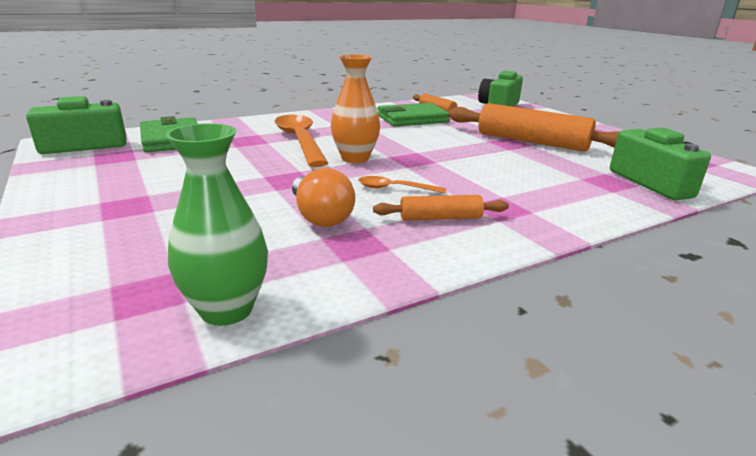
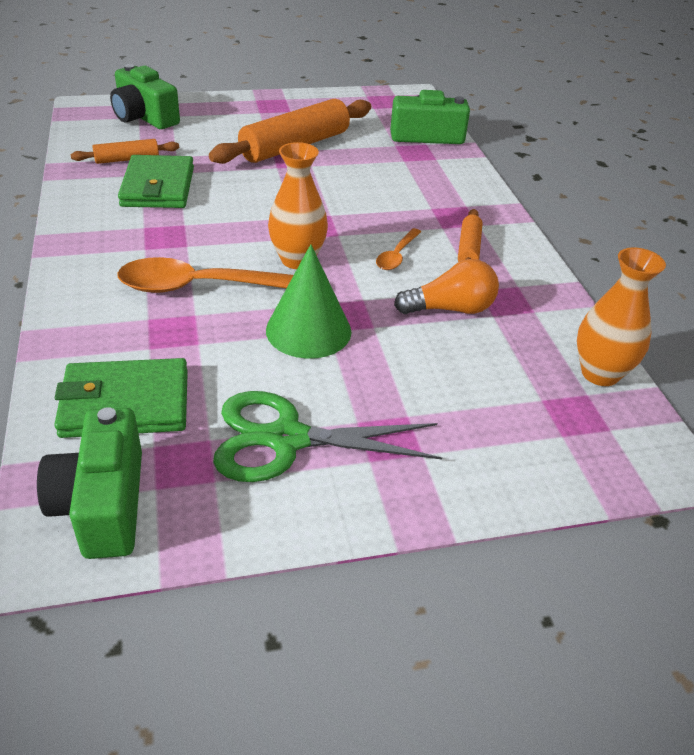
camera: 75 degrees left, 15 degrees up
green vase [165,123,268,326] -> orange vase [577,247,666,386]
none -> green scissors [213,391,442,482]
none -> green cone [266,244,352,359]

